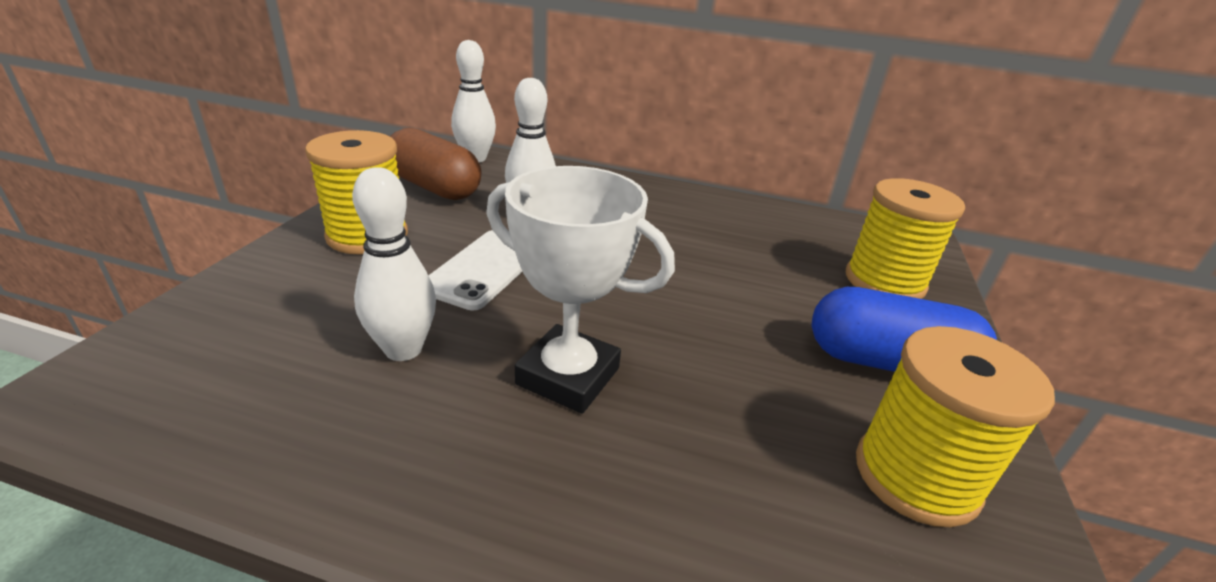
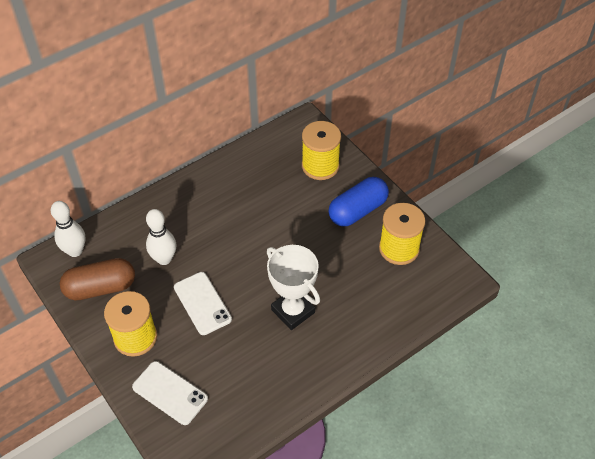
camera: 50 degrees left, 20 degrees up
white bowling pin [352,167,436,361] -> none
white trophy [486,166,675,413] -> white trophy turned 75 degrees clockwise [267,245,320,330]
none -> white phone [132,361,208,425]

